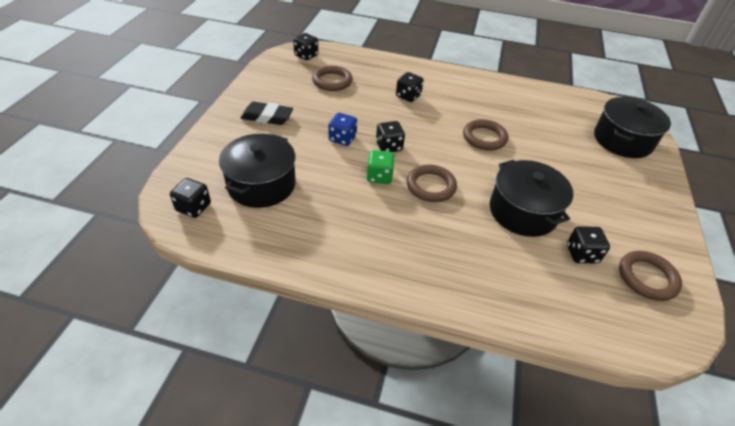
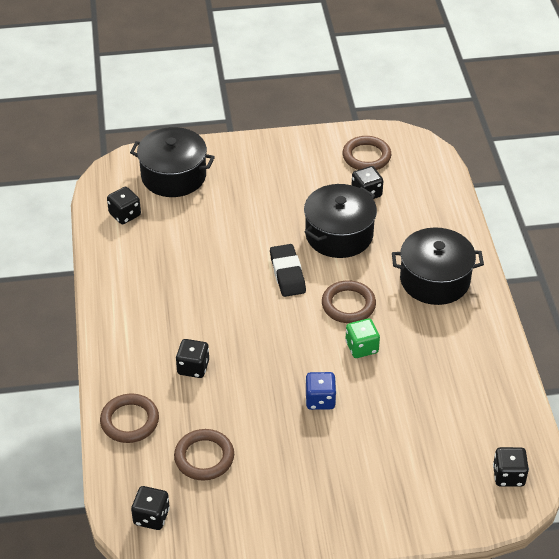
camera: 110 degrees left, 0 degrees up
black pot [219,134,296,208] -> black pot moved to [392,227,484,305]
black eraser [241,102,293,125] -> black eraser moved to [270,244,306,297]
black dice [376,121,405,152] -> black dice moved to [107,187,141,224]
brown ring [463,119,508,151] -> brown ring moved to [100,393,159,443]

